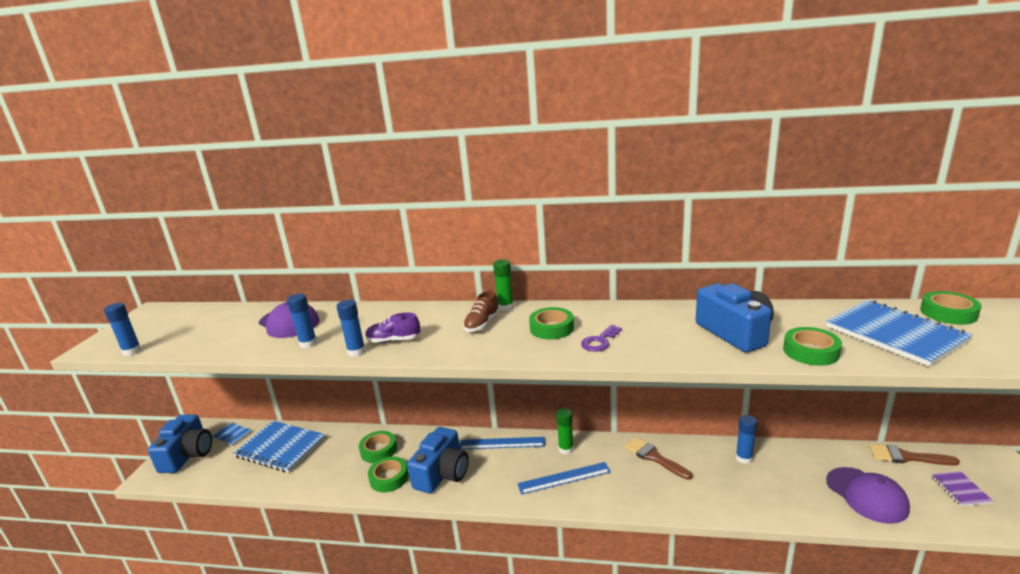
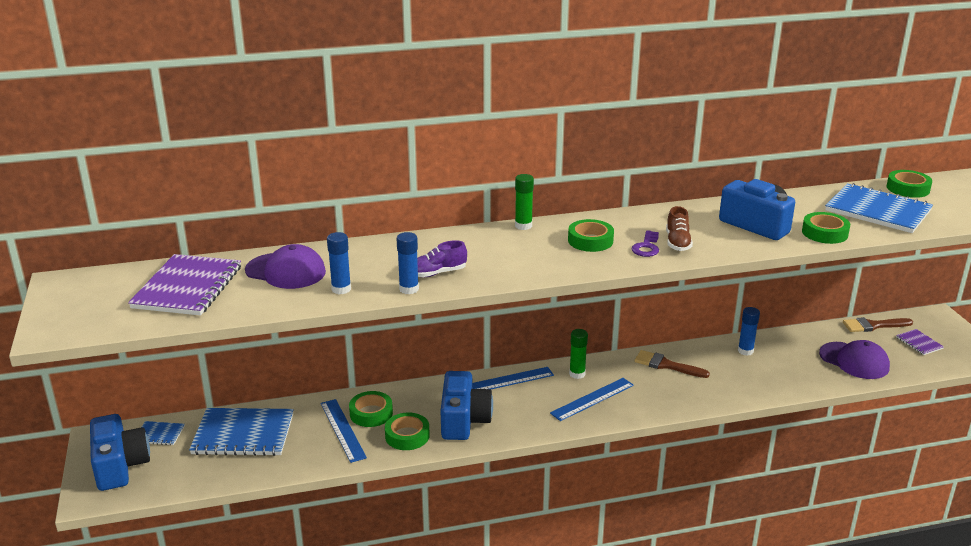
camera: 25 degrees left, 5 degrees up
blue glue stick [104,303,142,356] -> none
brown shoe [463,291,500,332] -> brown shoe moved to [666,206,693,251]
none -> purple notebook [128,254,241,316]
none -> blue ruler [321,399,367,463]

